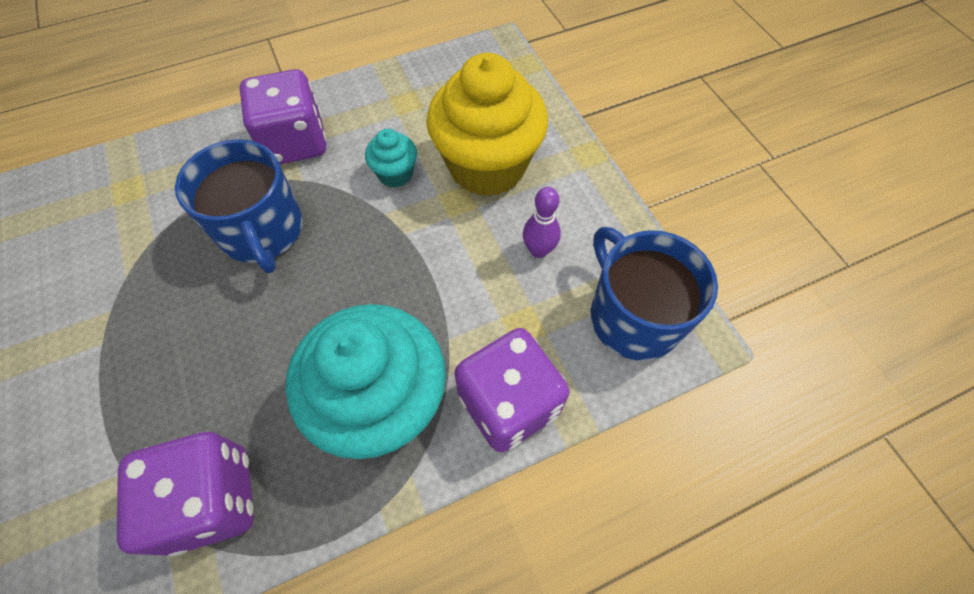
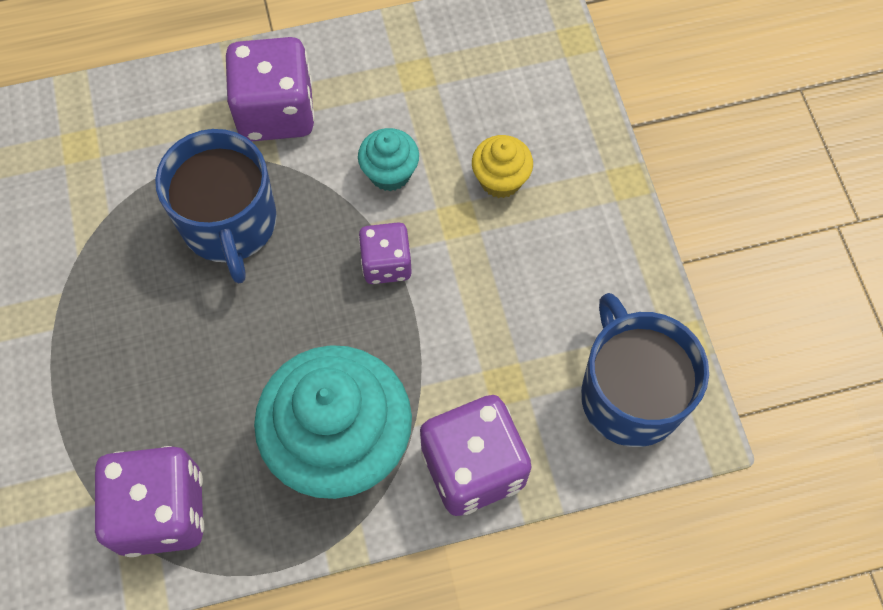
camera: 10 degrees right, 5 degrees up
yellow cupcake [426,53,548,196] -> yellow cupcake [472,135,533,198], size x0.45
purple bowling pin [523,187,561,258] -> none
none -> purple dice [358,222,412,284]

